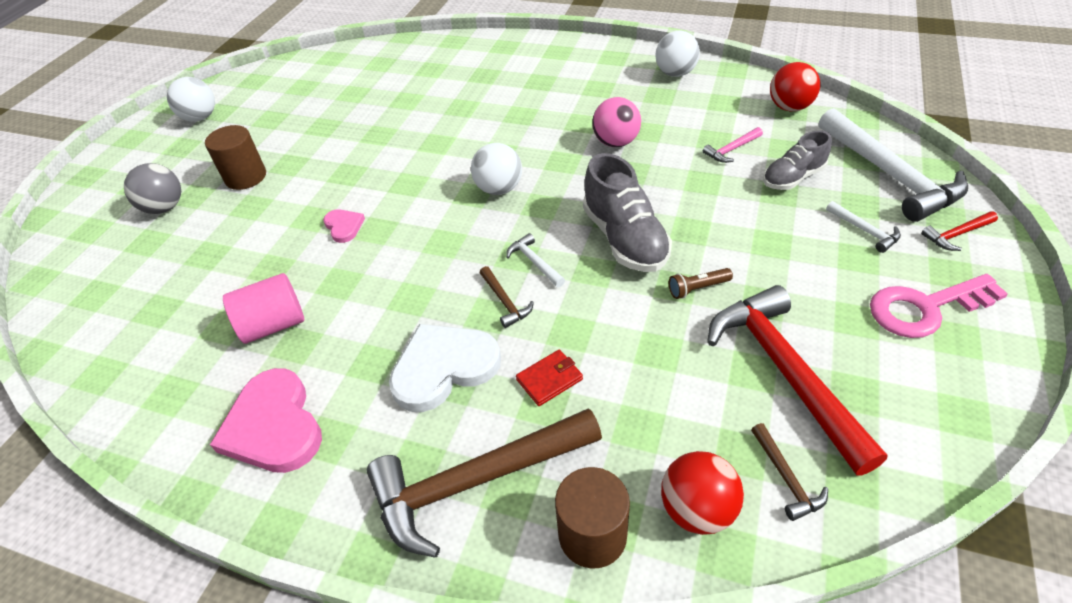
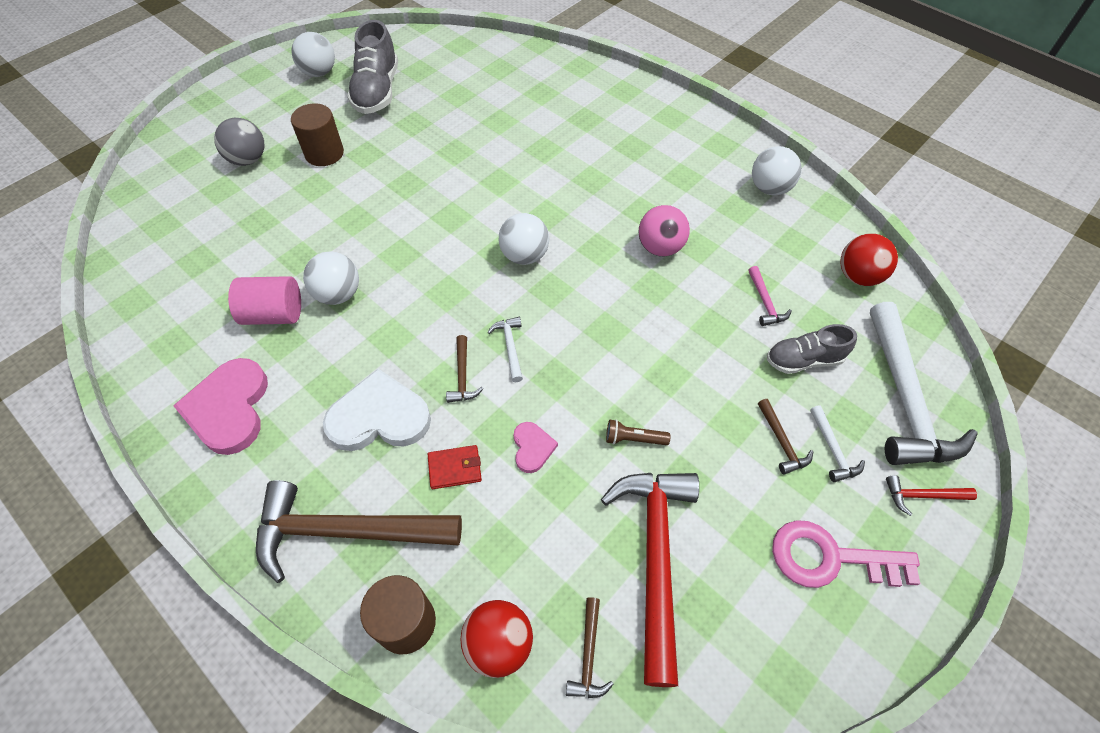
camera: 20 degrees right, 10 degrees up
pink heart [323,209,365,243] -> pink heart moved to [514,422,558,473]
grey shoe [583,153,672,272] -> grey shoe moved to [347,20,398,114]
pink hammer [703,127,763,163] -> pink hammer turned 90 degrees counterclockwise [748,266,792,326]
none -> white ball [303,251,359,305]
none -> brown hammer [758,399,813,475]

